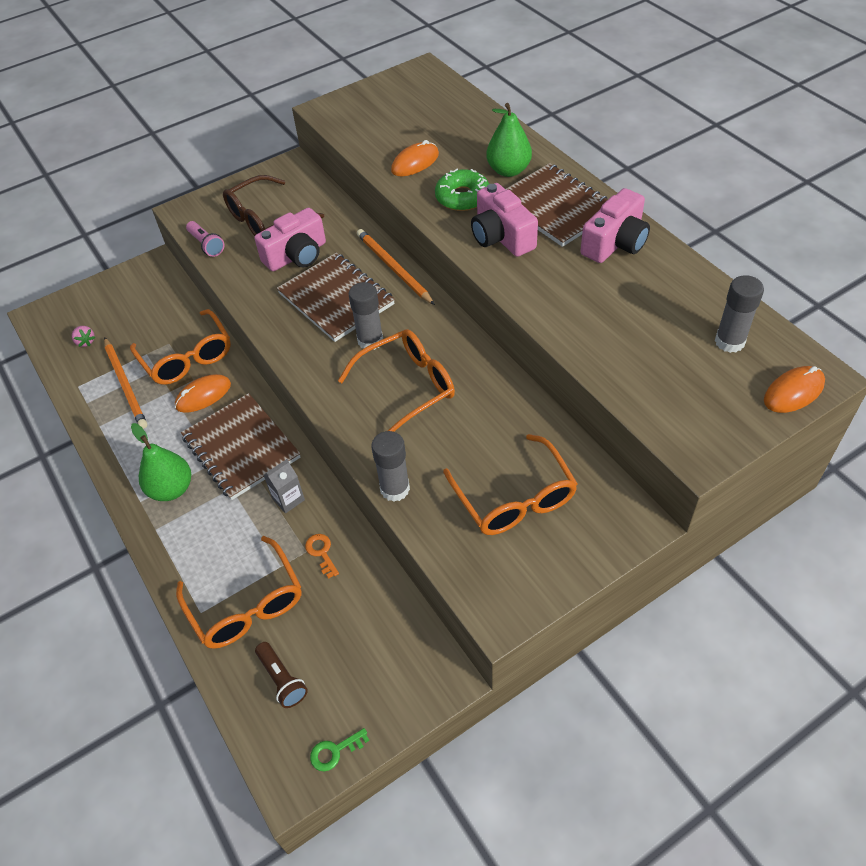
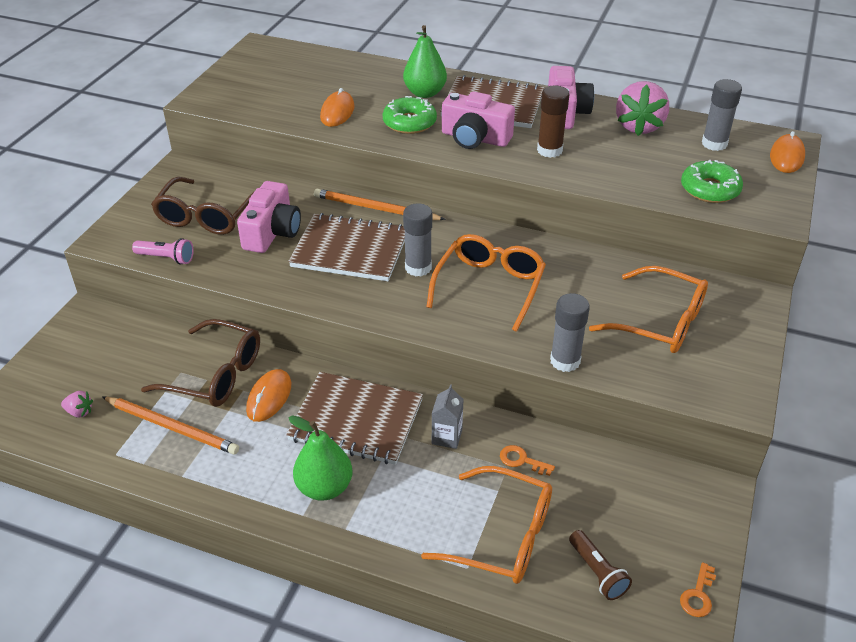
camera: 40 degrees left, 10 degrees down
orange glasses [130,309,231,385] -> brown glasses [141,319,260,407]
brown flashlight [255,642,308,708] -> brown flashlight turned 45 degrees clockwise [569,530,632,600]
green key [310,728,369,772] -> orange key [680,562,716,617]
none -> brown glue stick [537,85,569,158]
none -> pink strawberry [616,81,669,136]
none -> green donut [681,159,743,203]

